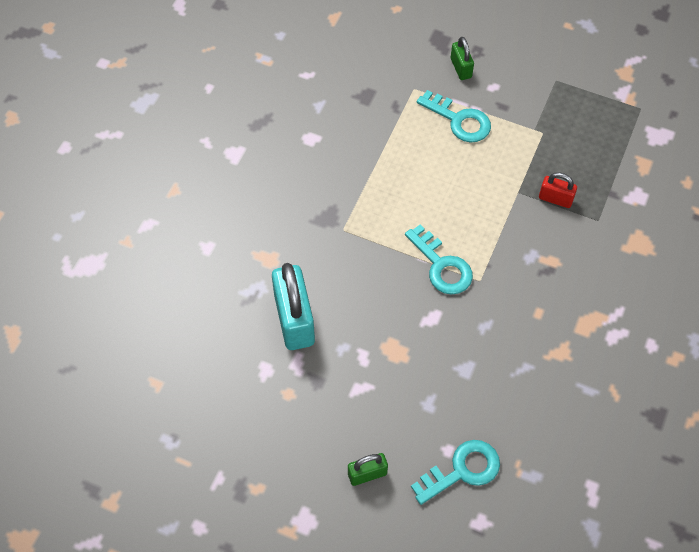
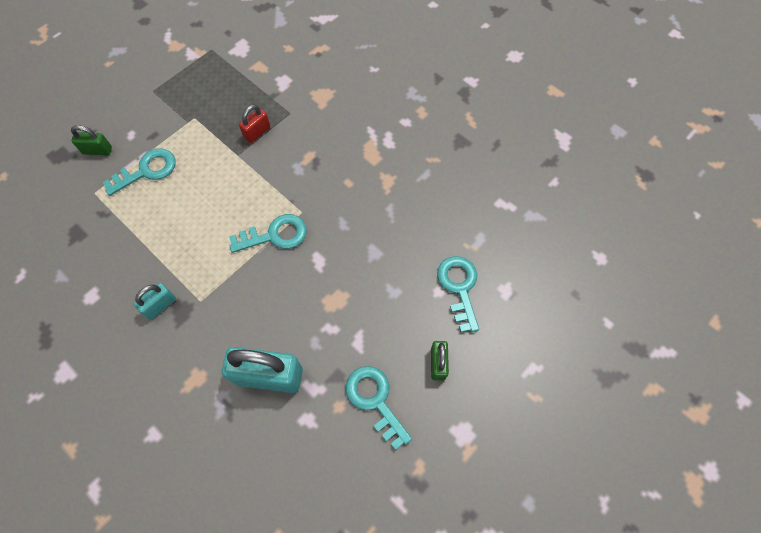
camera: 70 degrees left, 5 degrees up
none -> turquoise padlock [134,283,176,319]
none -> turquoise key [346,366,412,450]

